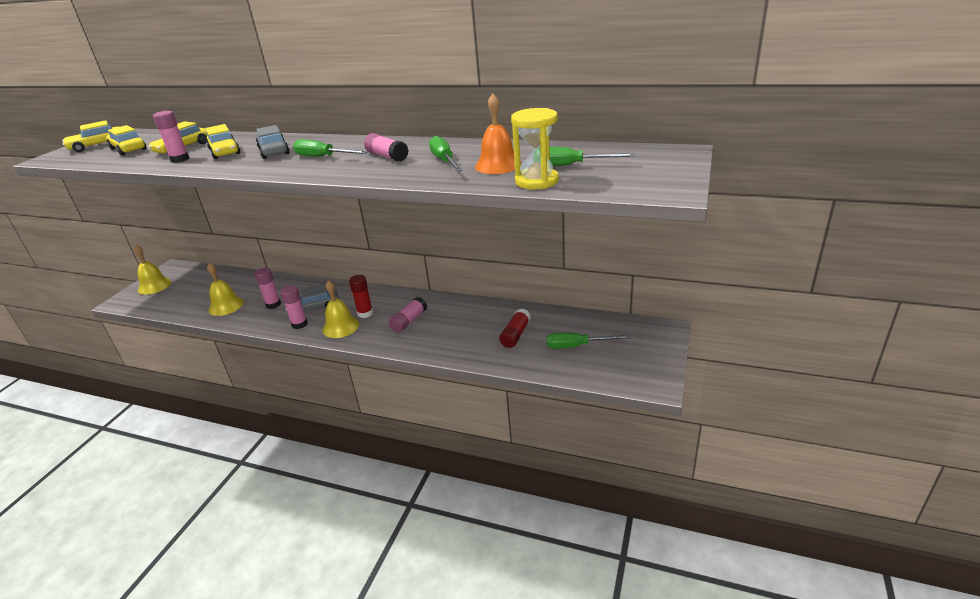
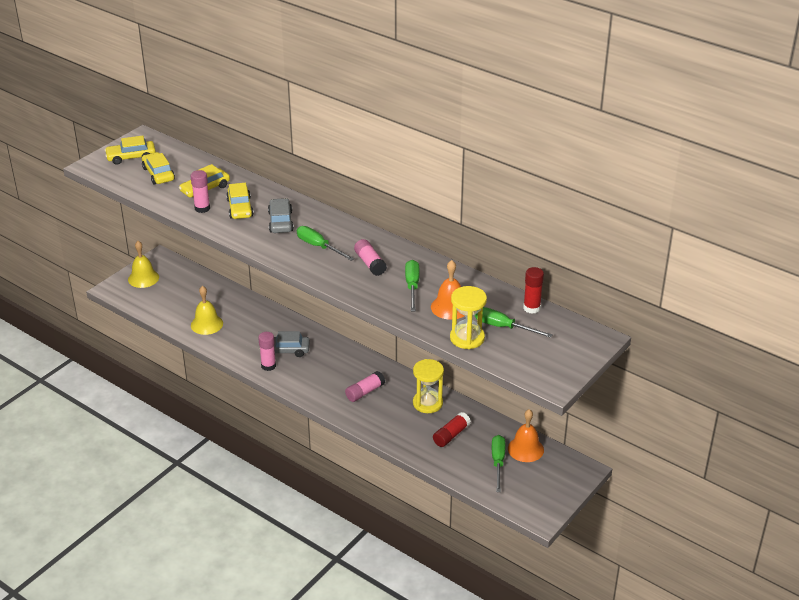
camera: 15 degrees right, 5 degrees up
pink glue stick [254,267,281,309] -> none
yellow bell [323,280,359,338] -> none
red glue stick [349,275,373,318] -> red glue stick moved to [523,267,544,314]
green screwdriver [546,333,631,349] -> green screwdriver turned 75 degrees clockwise [492,435,505,492]
none -> yellow hourglass [413,359,444,413]
none -> orange bell [508,409,544,462]

